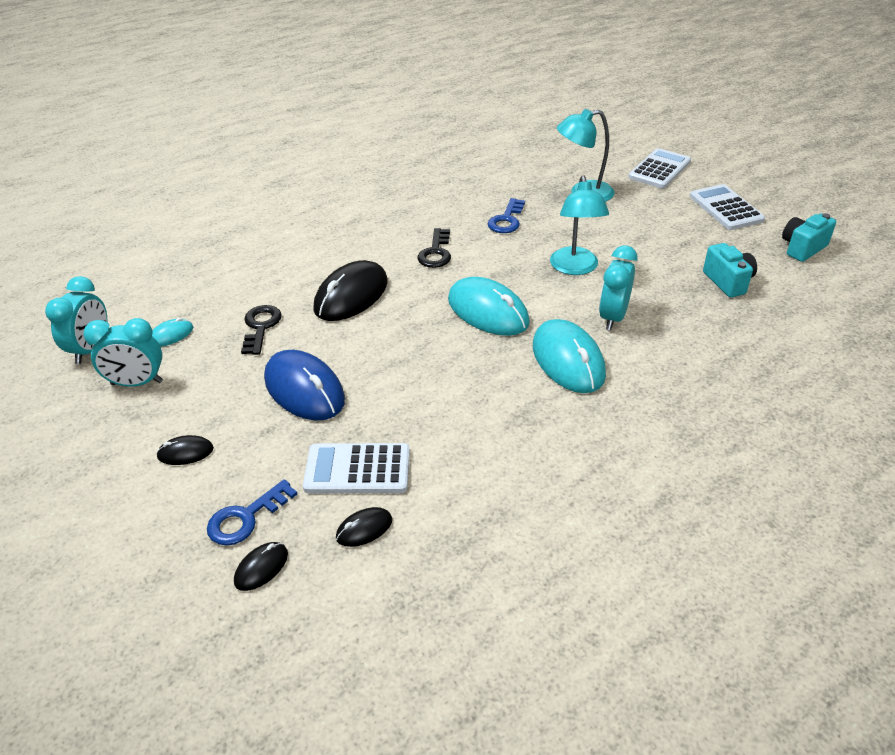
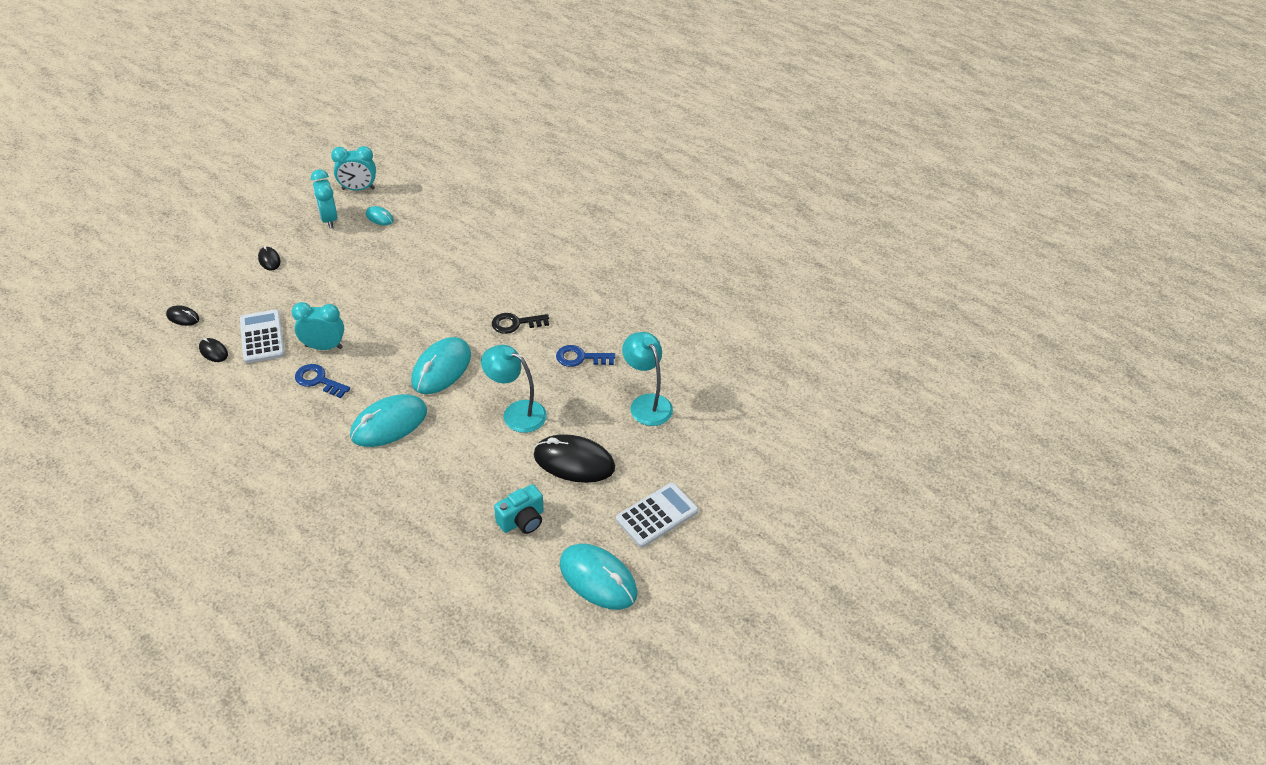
camera: 70 degrees right, 5 degrees up
blue key [207,479,297,546] -> blue key moved to [295,364,350,398]
black key [241,305,282,355] -> none
blue mouse [264,350,345,421] -> none
black mouse [313,260,388,321] -> black mouse moved to [534,434,615,483]
turquoise lamp [550,175,609,275] -> turquoise lamp turned 45 degrees clockwise [481,345,547,433]
turquoise clock [599,245,637,330] -> turquoise clock moved to [292,302,344,350]
white calculator [628,148,691,188] -> none
turquoise camera [782,213,836,262] -> turquoise mouse [560,544,637,610]

